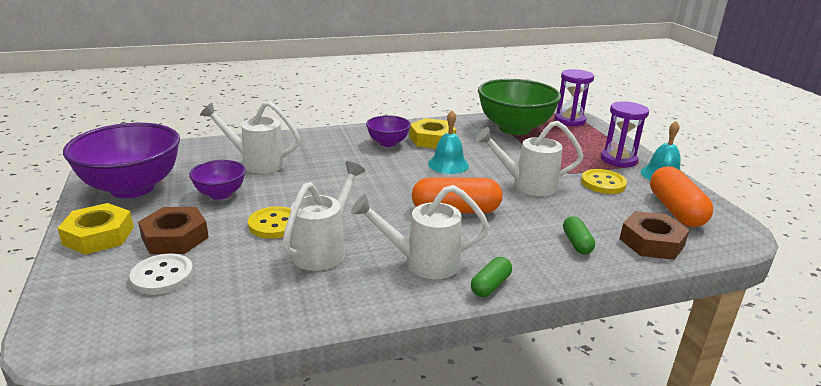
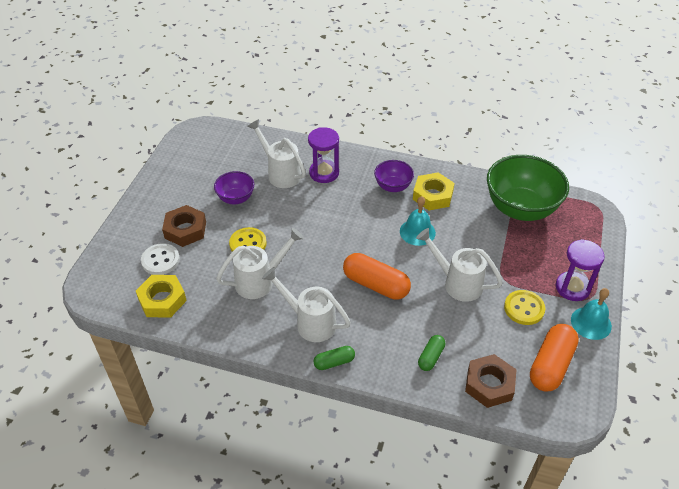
camera: 35 degrees right, 20 degrees up
yellow nut [57,203,134,255] -> yellow nut moved to [136,275,187,318]
purple bowl [63,123,180,198] -> none
purple hourglass [555,69,594,126] -> purple hourglass moved to [308,127,339,183]

